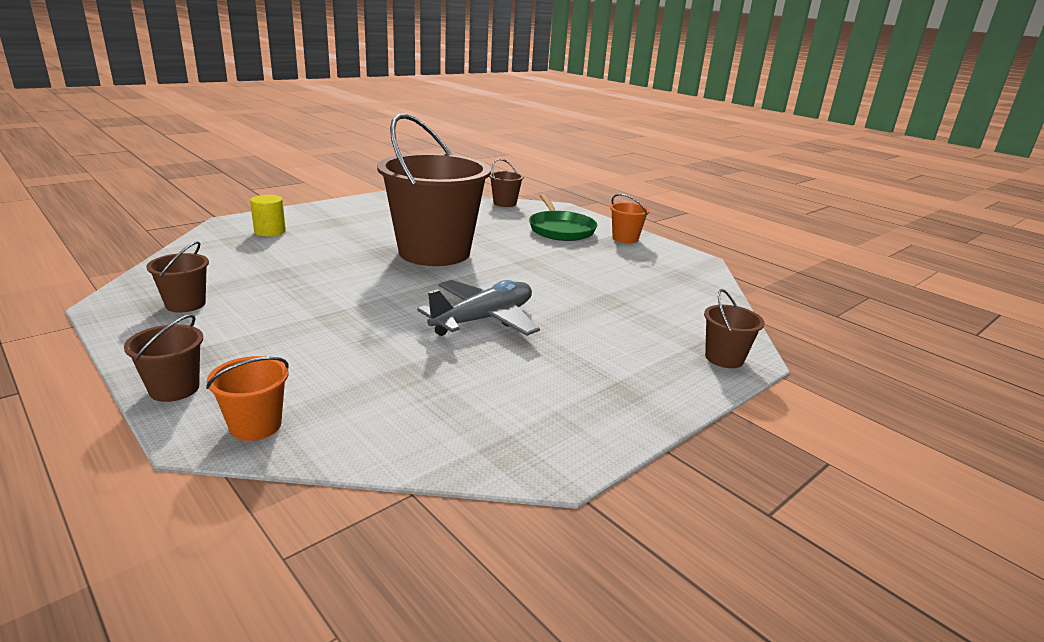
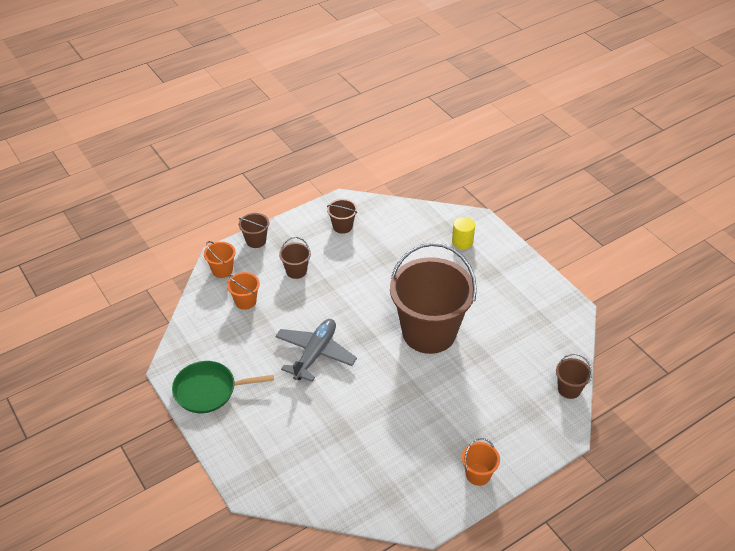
camera: 100 degrees right, 20 degrees up
grey plane [417,280,540,336] -> grey plane turned 120 degrees counterclockwise [275,319,357,382]
green pan [529,194,597,241] -> green pan moved to [172,361,274,413]
brown bucket [704,289,765,368] -> brown bucket moved to [279,237,311,279]
none -> orange bucket [227,272,260,310]

